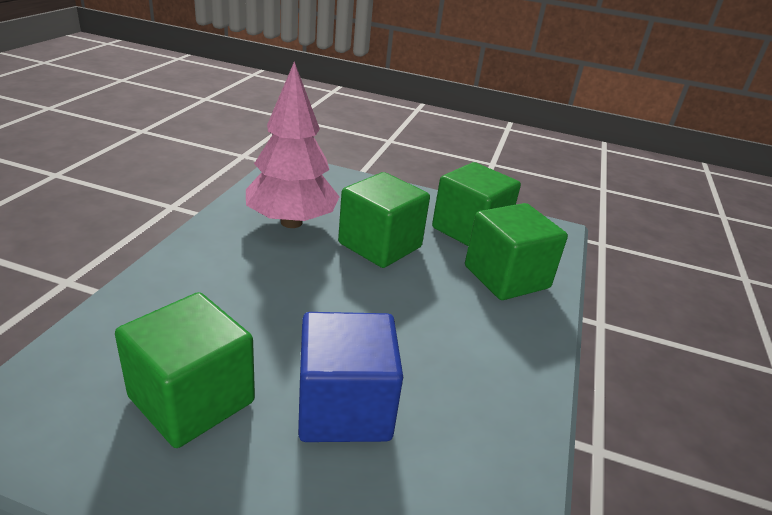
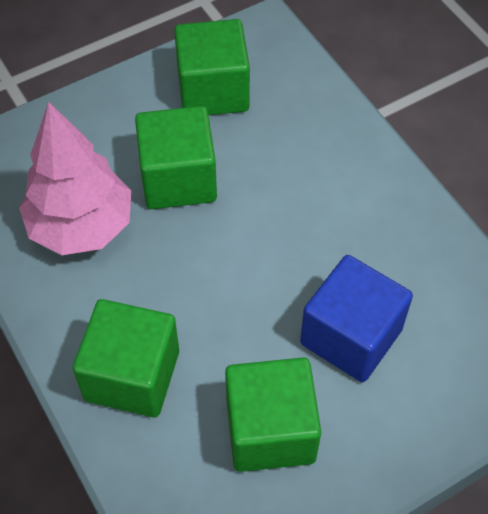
camera: 45 degrees left, 25 degrees up
green cube [465,203,568,300] -> green cube moved to [73,299,179,418]

